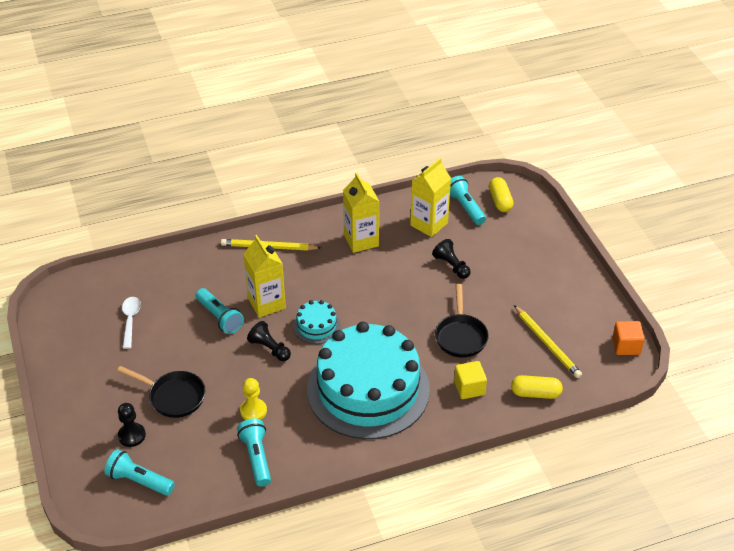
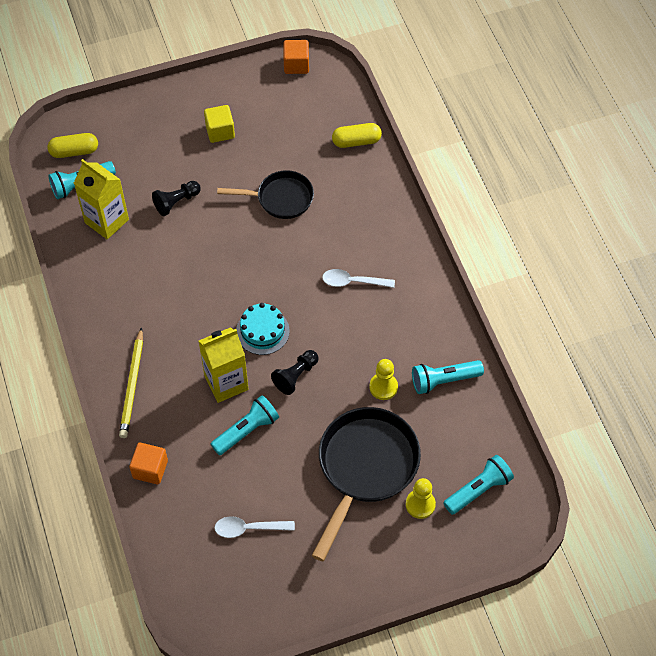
camera: 90 degrees left, 15 degrees up
turquoise flashlight [105,449,175,496] -> turquoise flashlight turned 150 degrees counterclockwise [443,455,514,515]
black pan [117,366,206,418] -> black pan [312,407,421,561], size x1.63
black pawn [118,403,146,447] -> yellow pawn [406,478,436,519]
turquoise cake [307,322,430,439] -> white spoon [322,269,395,288]
yellow carton [343,173,380,253] -> none
yellow cube [454,361,487,399] -> yellow cube moved to [204,105,235,143]
yellow capsule [511,375,563,399] -> yellow capsule turned 75 degrees clockwise [332,123,382,148]
yellow pencil [514,305,582,378] -> none
none -> orange cube [129,443,168,484]

